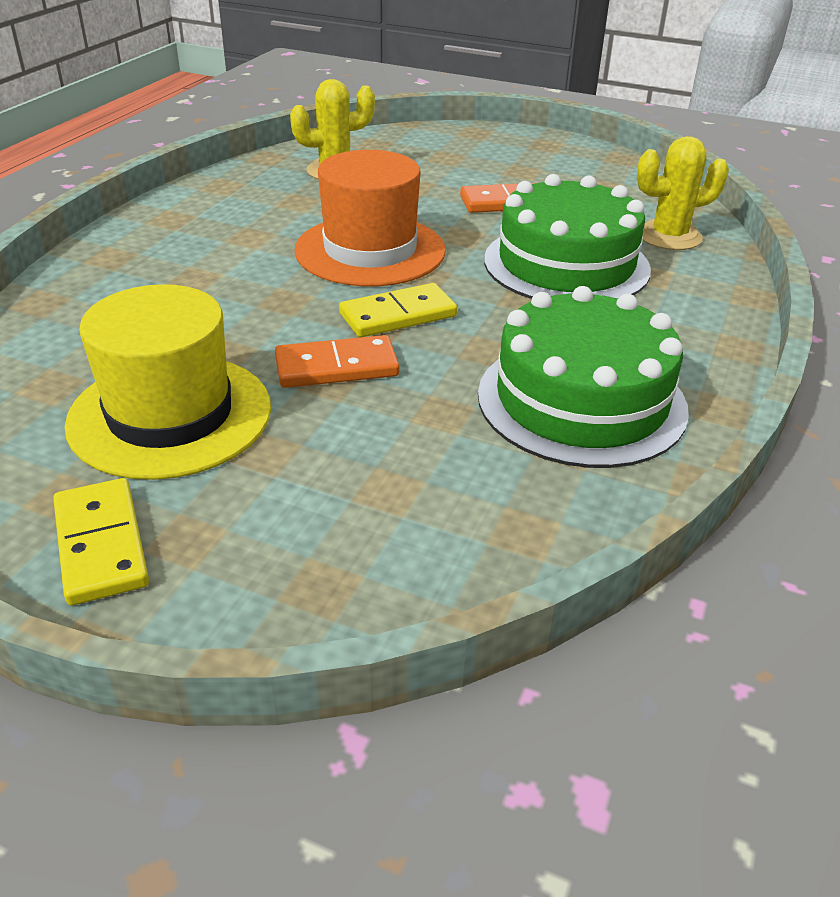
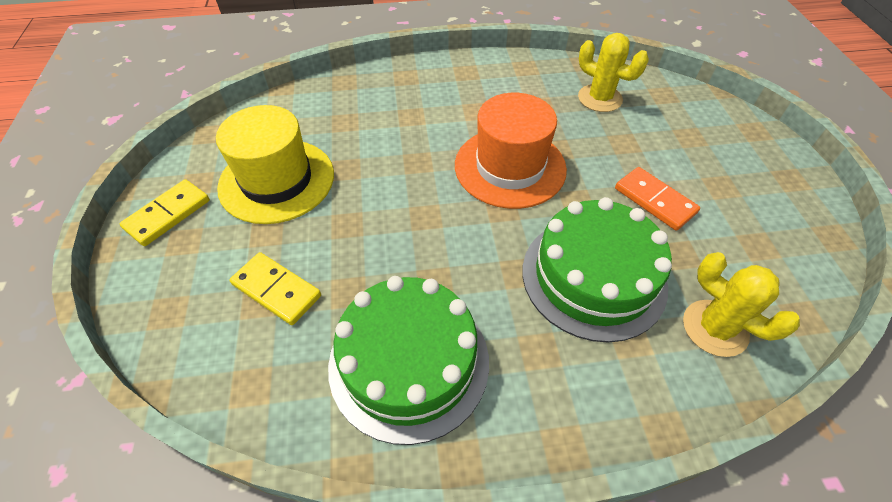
camera: 60 degrees right, 15 degrees up
orange domino [275,335,399,388] -> none
yellow domino [339,283,457,337] -> yellow domino moved to [230,252,321,325]

